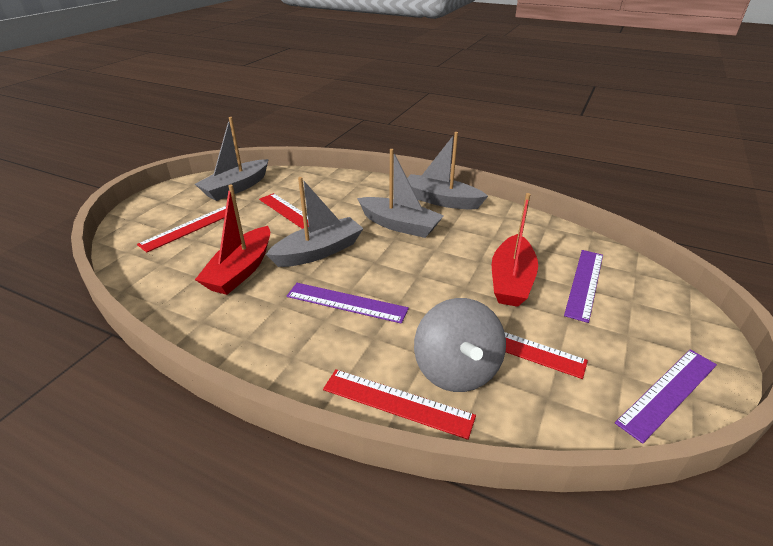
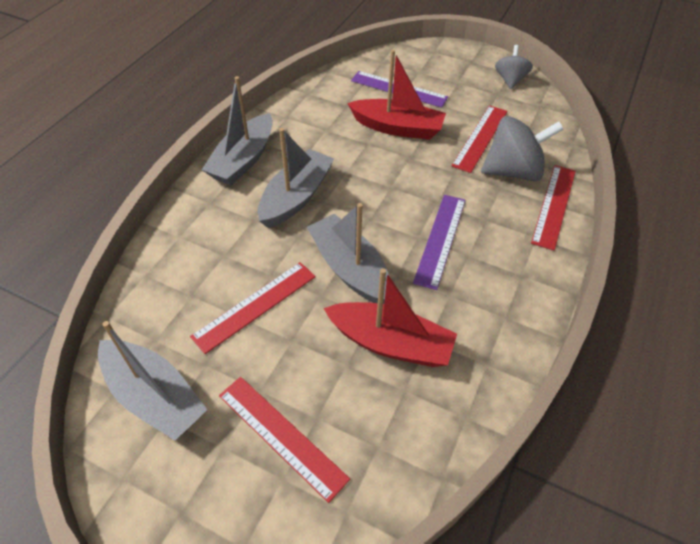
camera: 90 degrees left, 15 degrees up
purple ruler [615,350,717,444] -> grey spinning top [495,45,533,89]

